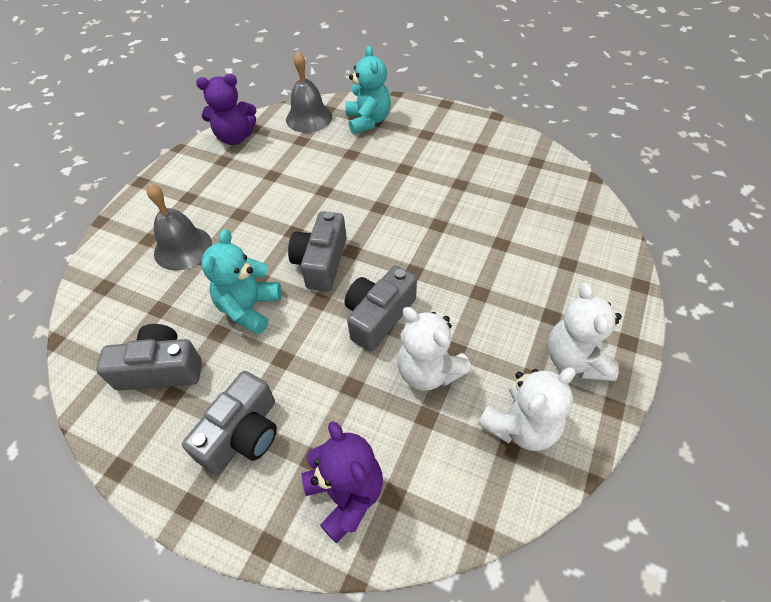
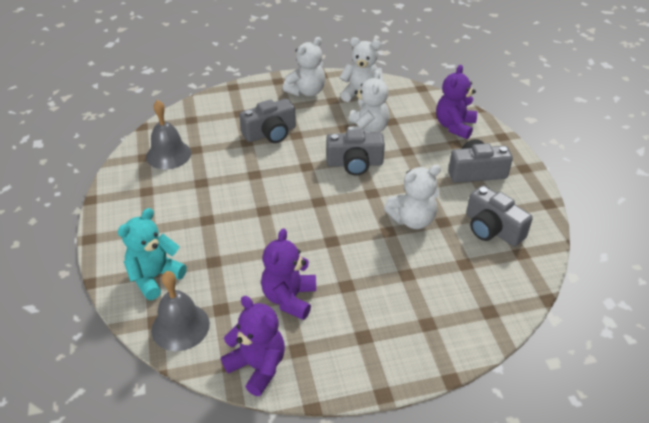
camera: 130 degrees left, 10 degrees down
grey bell [147,184,212,271] -> grey bell moved to [146,100,191,169]
turquoise teddy bear [202,229,281,334] -> white teddy bear [384,165,441,229]
grey camera [288,211,347,291] -> grey camera moved to [239,99,296,143]
none -> purple teddy bear [261,228,316,320]

